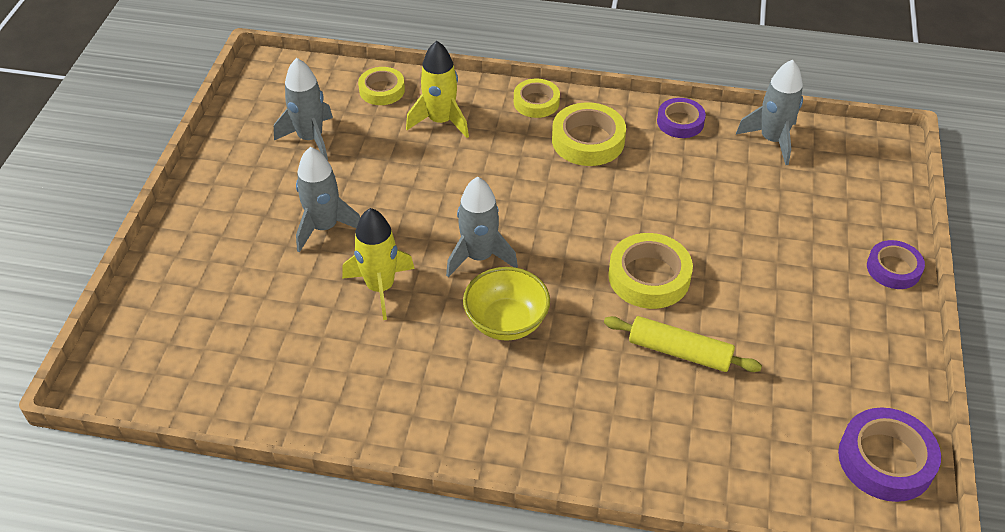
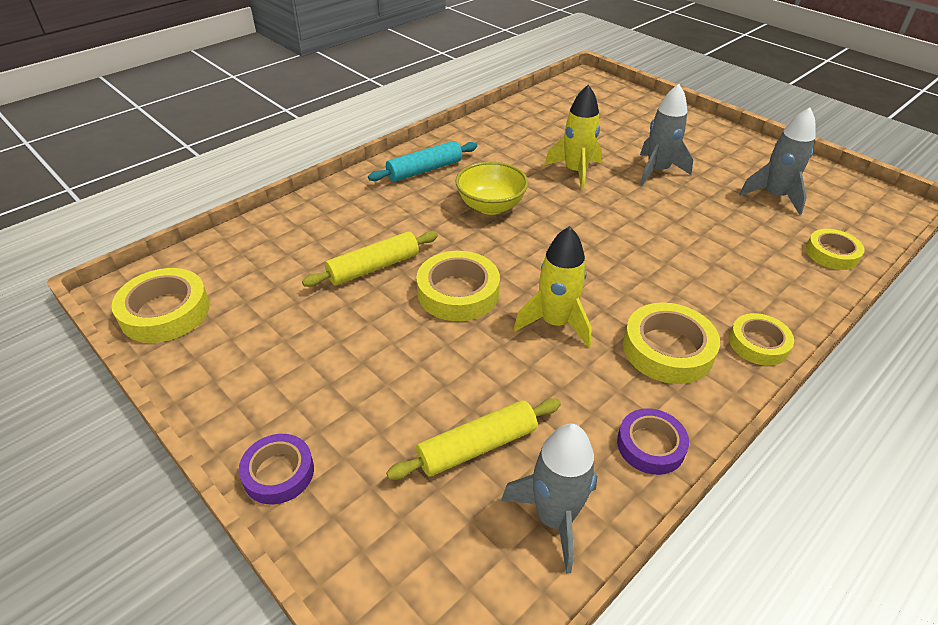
camera: 125 degrees right, 5 degrees down
yellow rocket [406,41,469,138] -> yellow rocket moved to [514,226,592,347]
grey rocket [446,177,518,277] -> none
purple tape [838,408,941,502] -> yellow tape [112,268,210,343]
none -> turquoise rolling pin [368,141,477,182]
none -> yellow rolling pin [386,398,561,480]

